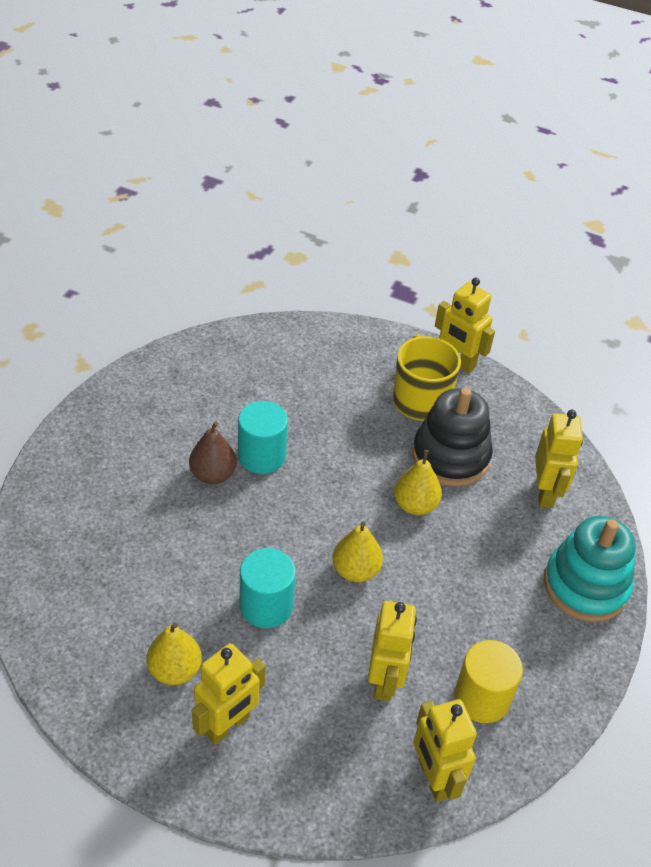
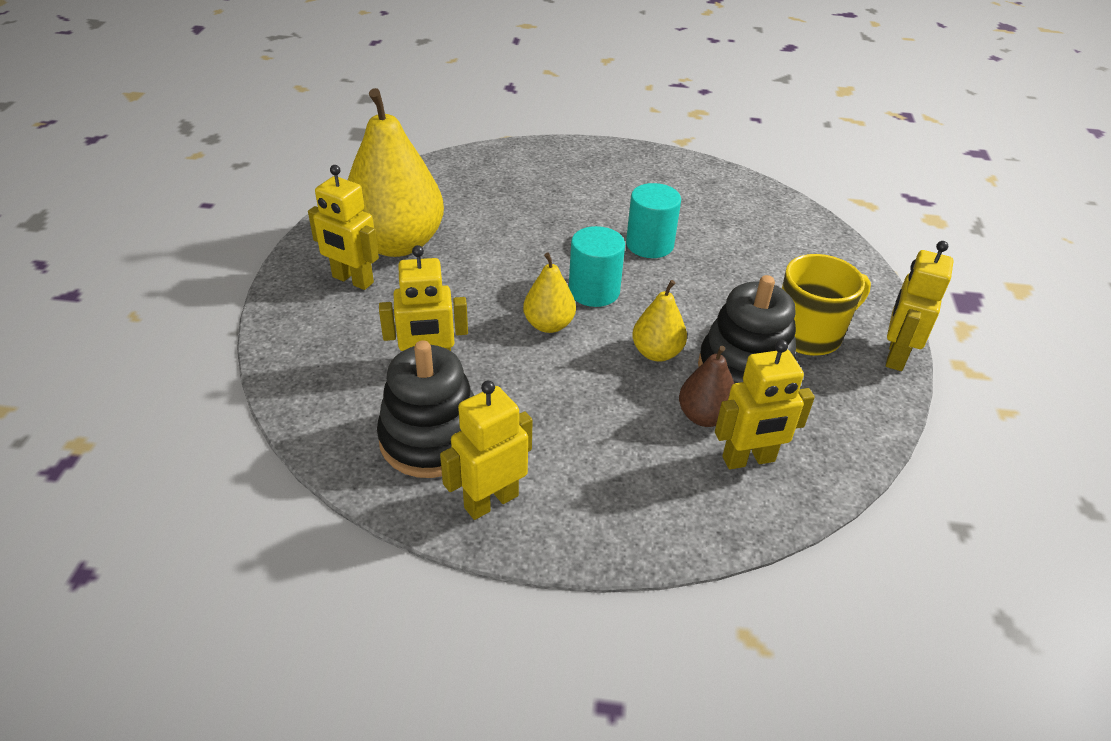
camera: 75 degrees right, 5 degrees down
yellow pear [147,622,202,685] -> yellow pear [348,88,444,257], size x2.08
brown pear [189,421,237,484] -> brown pear moved to [679,346,734,427]
turquoise cylinder [240,548,296,628] -> turquoise cylinder moved to [569,226,625,307]
yellow robot [414,699,477,802] -> yellow robot moved to [440,381,533,520]
yellow cylinder [454,640,523,723] -> black stacking toy [377,340,474,478]
turquoise stacking toy [544,516,636,622] -> none

